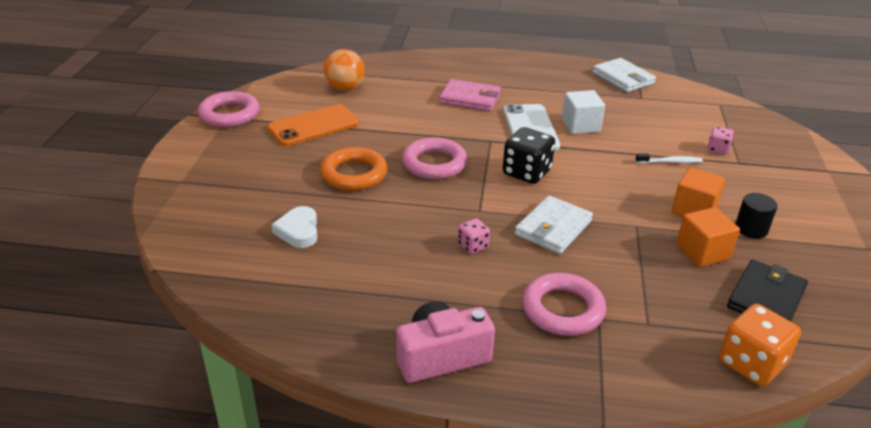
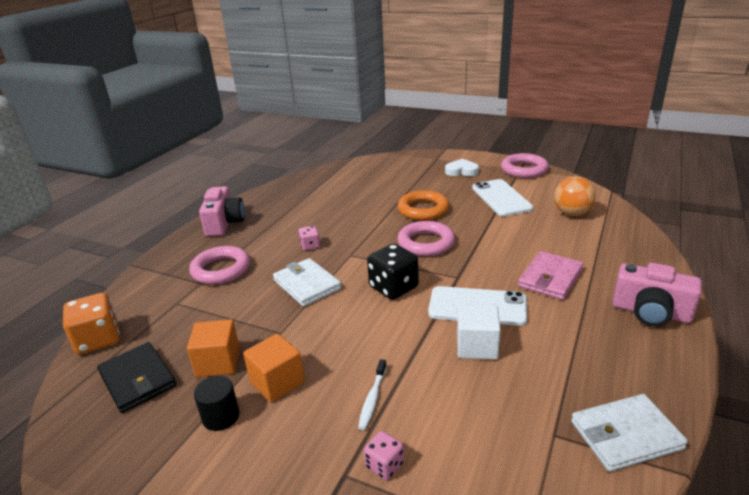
camera: 110 degrees right, 5 degrees down
orange phone [267,104,359,146] -> white phone [472,179,533,216]
white heart [271,206,317,248] -> white heart moved to [445,159,479,176]
none -> pink camera [612,263,702,327]

